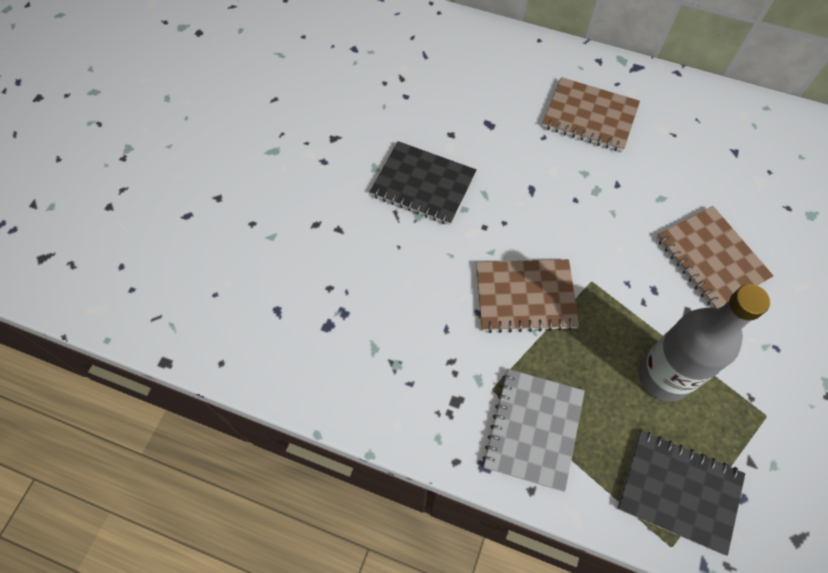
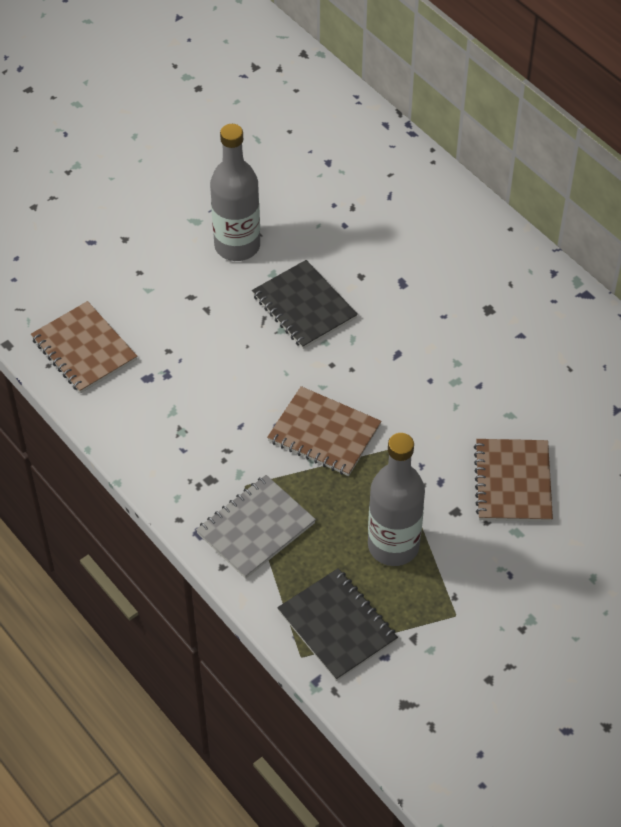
camera: 30 degrees right, 10 degrees down
brown notebook [542,77,640,152] -> brown notebook moved to [31,301,137,393]
none -> grey bottle [210,124,260,261]

